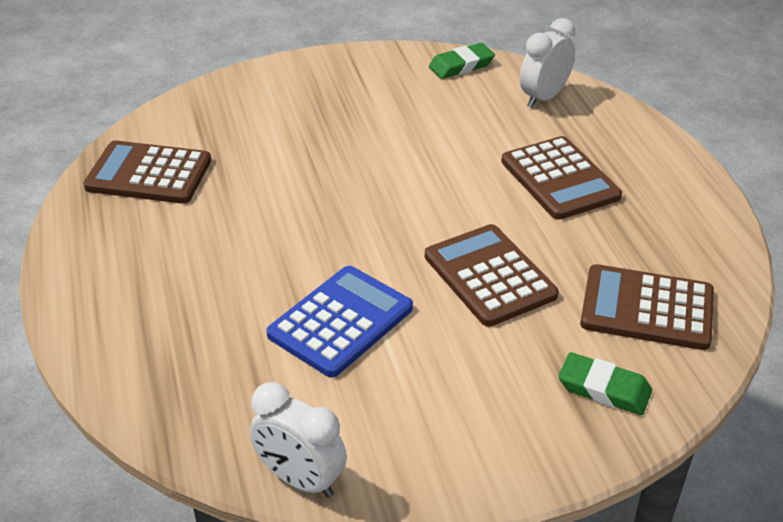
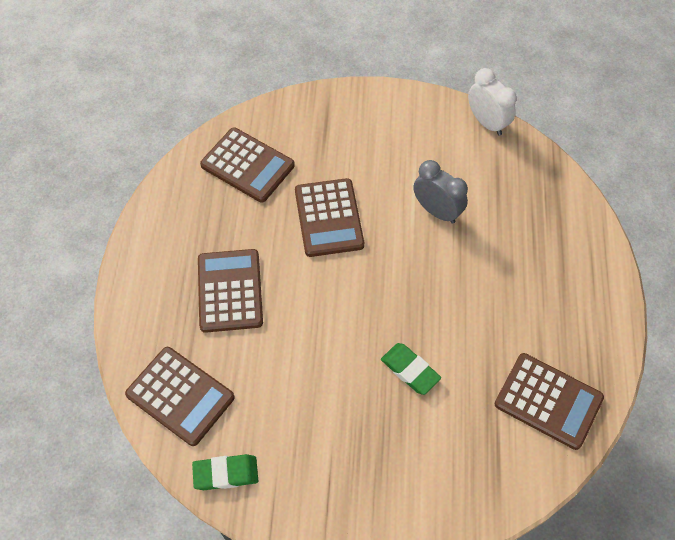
camera: 160 degrees left, 20 degrees up
blue calculator [267,266,413,377] -> grey clock [413,160,468,224]
white clock [520,18,576,108] -> brown calculator [125,347,235,446]
green eraser [558,352,652,415] -> green eraser moved to [381,343,441,395]

